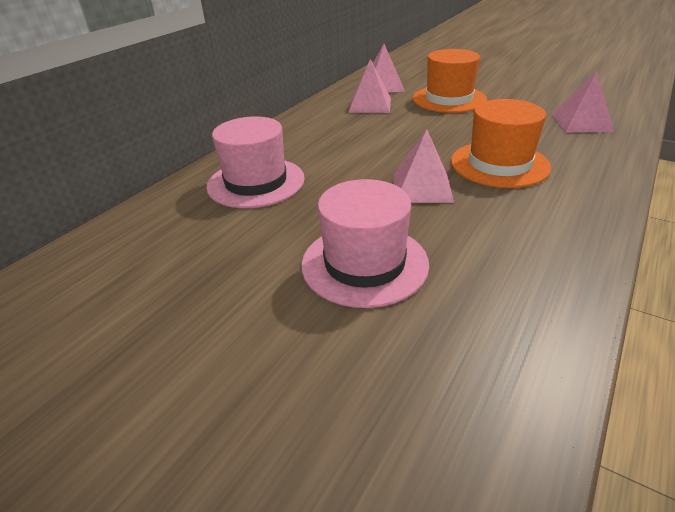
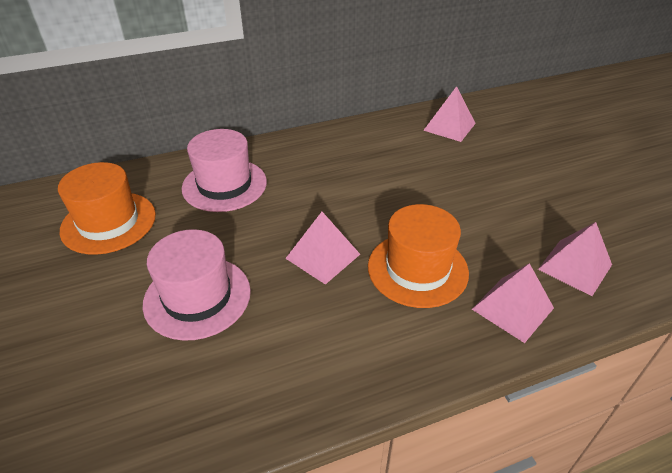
camera: 35 degrees right, 5 degrees up
pink pyramid [348,59,391,113] -> pink pyramid moved to [472,263,554,343]
orange hat [413,49,487,113] -> orange hat moved to [58,162,156,255]

